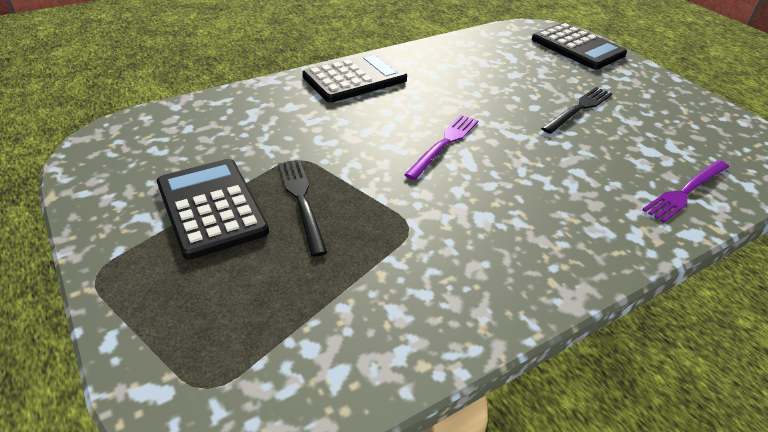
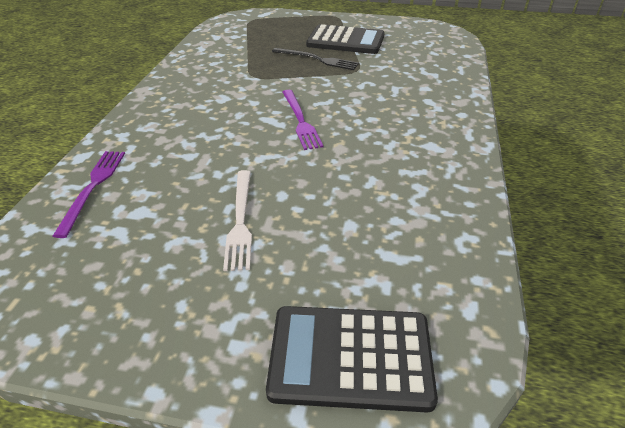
camera: 135 degrees right, 0 degrees up
black calculator [302,52,407,103] -> none
black fork [541,87,613,134] -> white fork [223,170,252,271]

